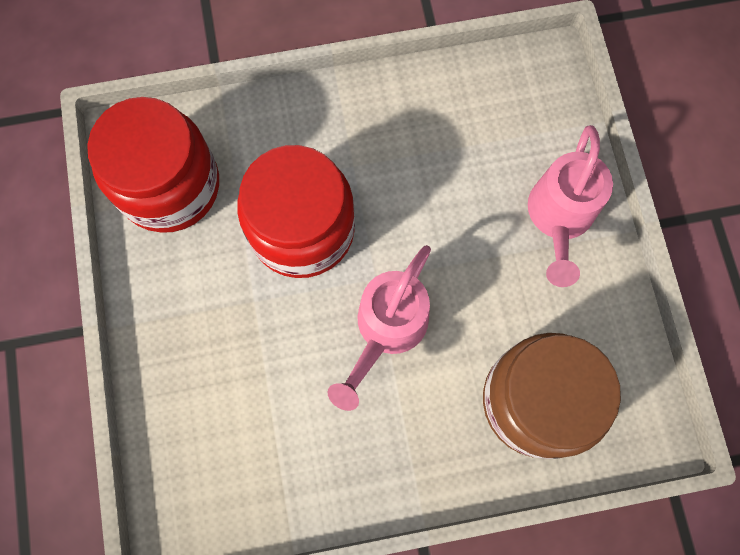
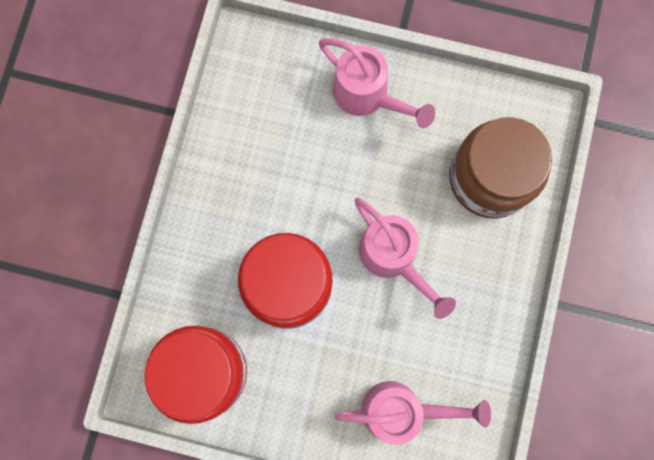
camera: 65 degrees left, 5 degrees up
none -> pink watering can [335,381,491,445]

